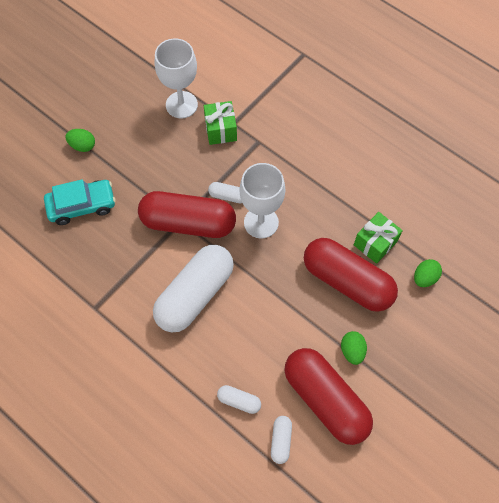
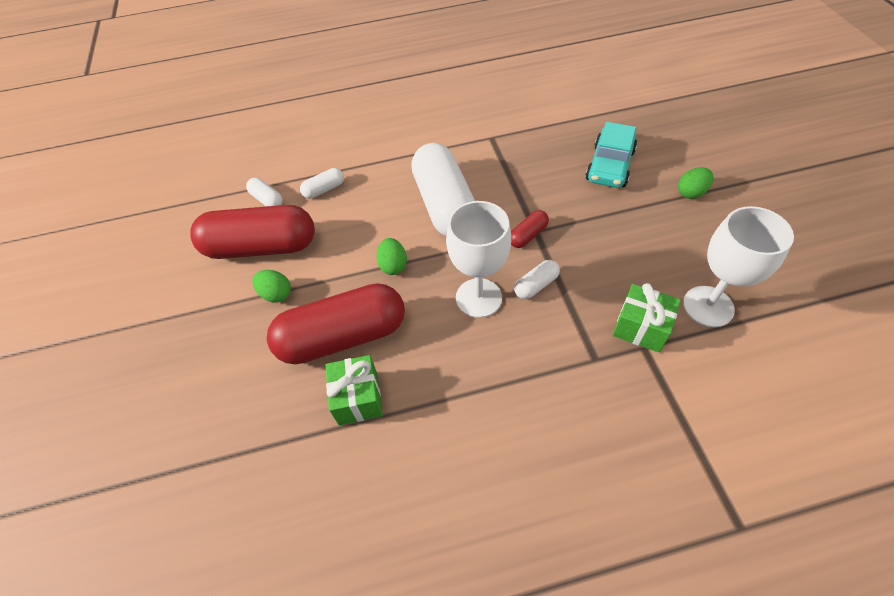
camera: 130 degrees right, 10 degrees down
red capsule [138,191,236,238] -> red capsule [511,210,549,248], size x0.42
green egg [414,259,442,287] -> green egg moved to [376,238,407,275]

